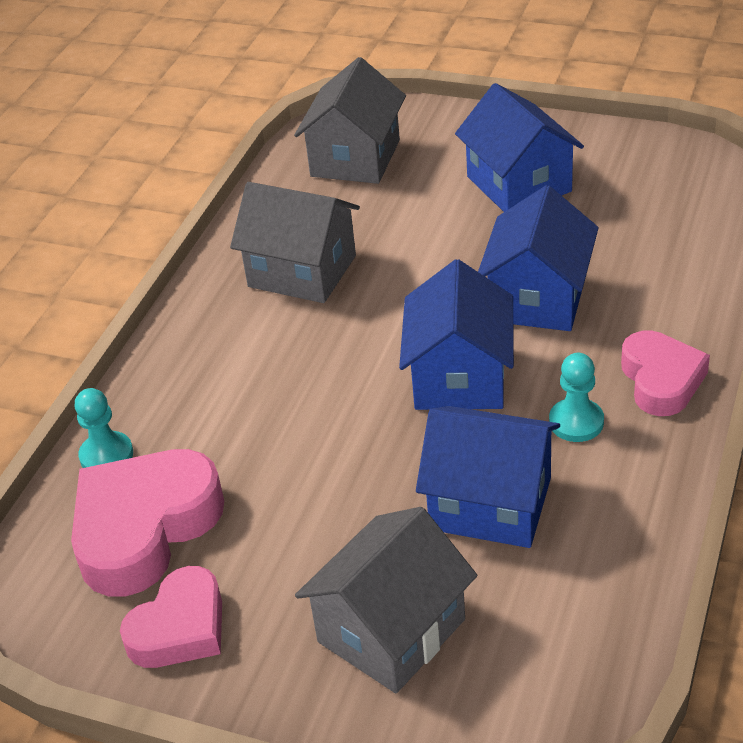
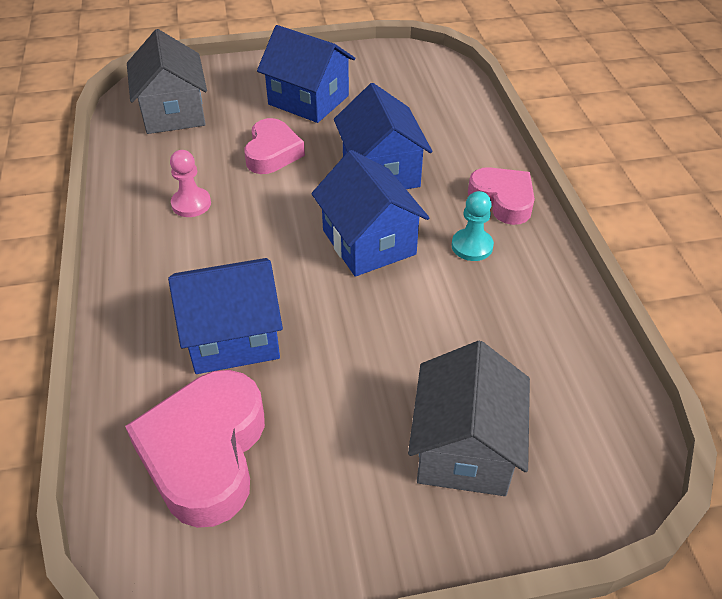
camera: 35 degrees left, 5 degrees up
turquoise pawn [75,388,133,468] -> none
pink heart [120,566,222,668] -> pink heart moved to [244,118,305,174]
grey house [230,182,360,303] -> pink pawn [170,150,211,217]
blue house [416,406,560,548] -> blue house moved to [168,258,283,374]

